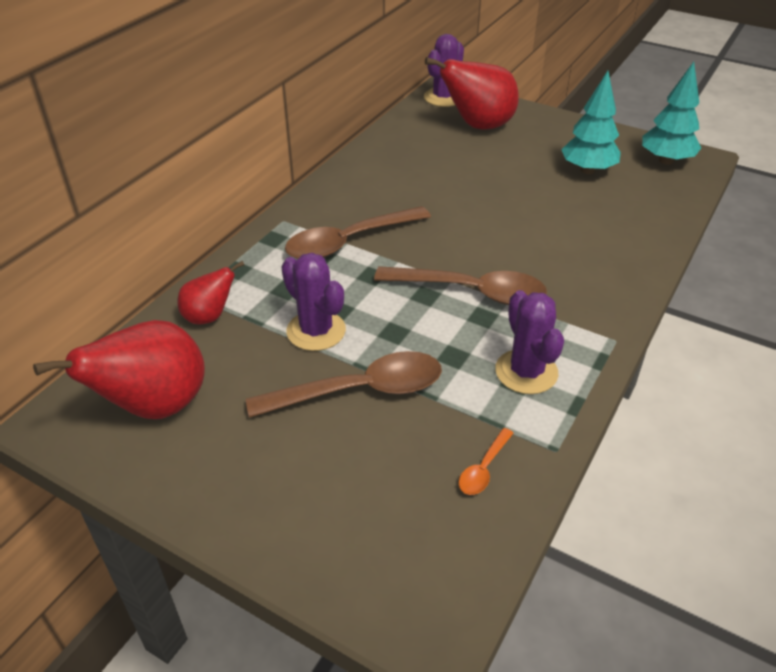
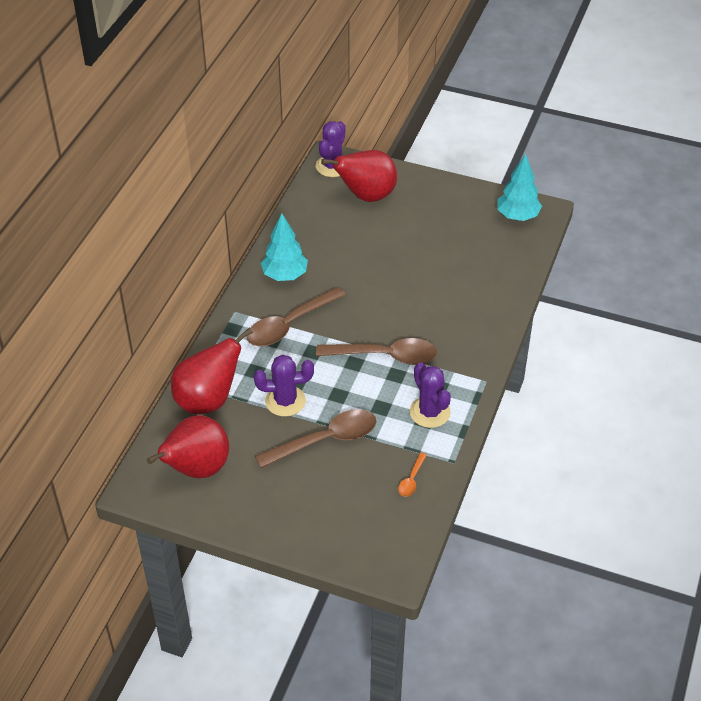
camera: 10 degrees left, 5 degrees up
red pear [178,261,244,324] -> red pear [171,327,253,414], size x1.84
purple cactus [281,253,346,351] -> purple cactus turned 45 degrees counterclockwise [254,355,314,416]
turquoise tree [561,71,621,174] -> turquoise tree moved to [261,213,308,281]

